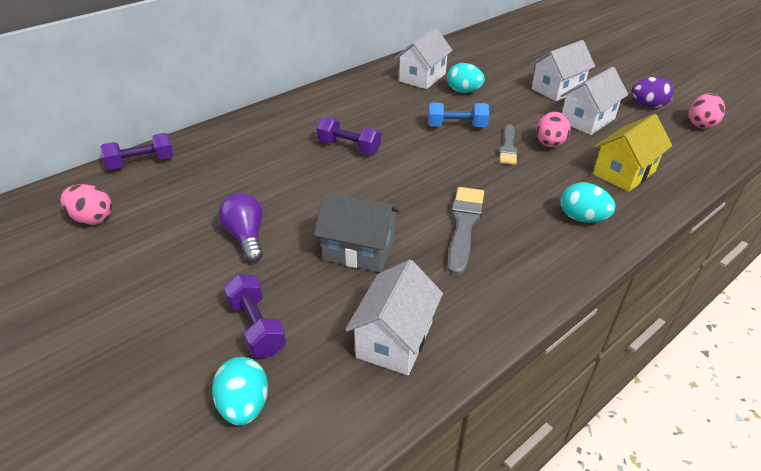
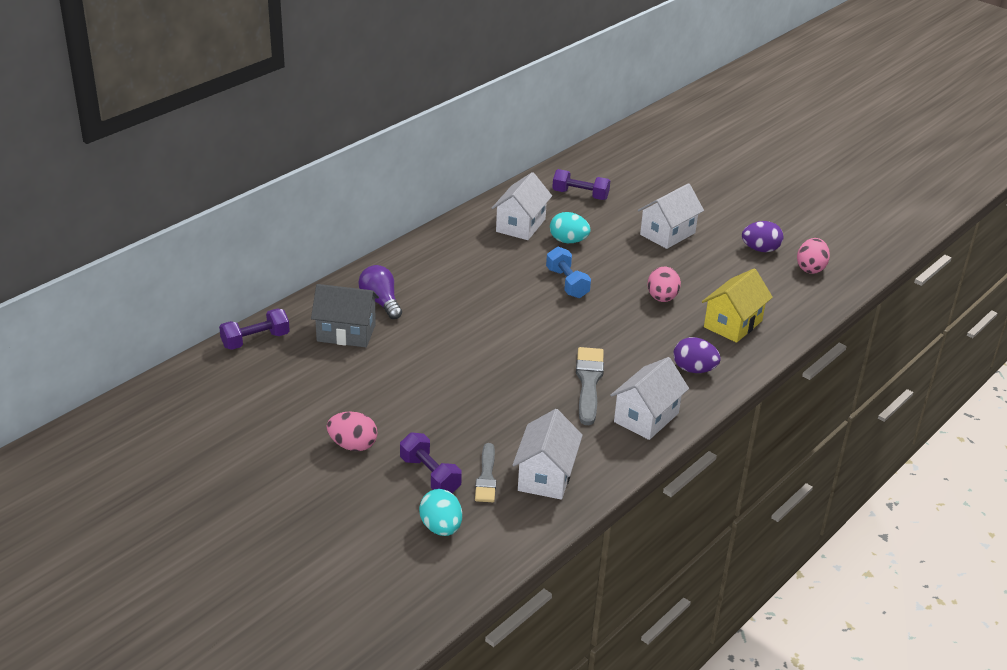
camera: 10 degrees left, 5 degrees down
pink egg [60,184,112,225] -> pink egg moved to [327,412,378,451]
purple light bulb [219,193,263,263] -> purple light bulb moved to [358,265,402,319]
grey house [314,192,400,272] -> grey house moved to [311,284,379,347]
purple dumbbell [317,117,381,155] -> purple dumbbell moved to [552,169,610,200]
blue dumbbell [428,103,489,127] -> blue dumbbell turned 75 degrees clockwise [546,247,591,298]
grey brush [499,124,518,165] -> grey brush moved to [475,443,496,502]
white house [560,67,629,135] -> white house moved to [610,357,689,440]
turquoise egg [561,182,616,223] -> purple egg [673,337,721,373]

